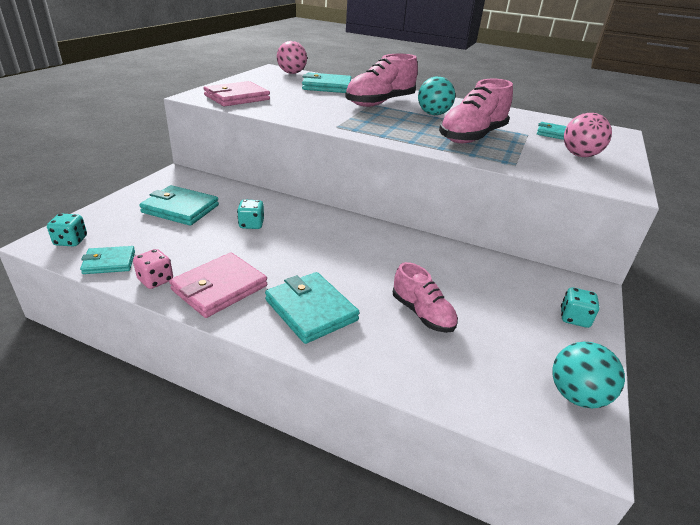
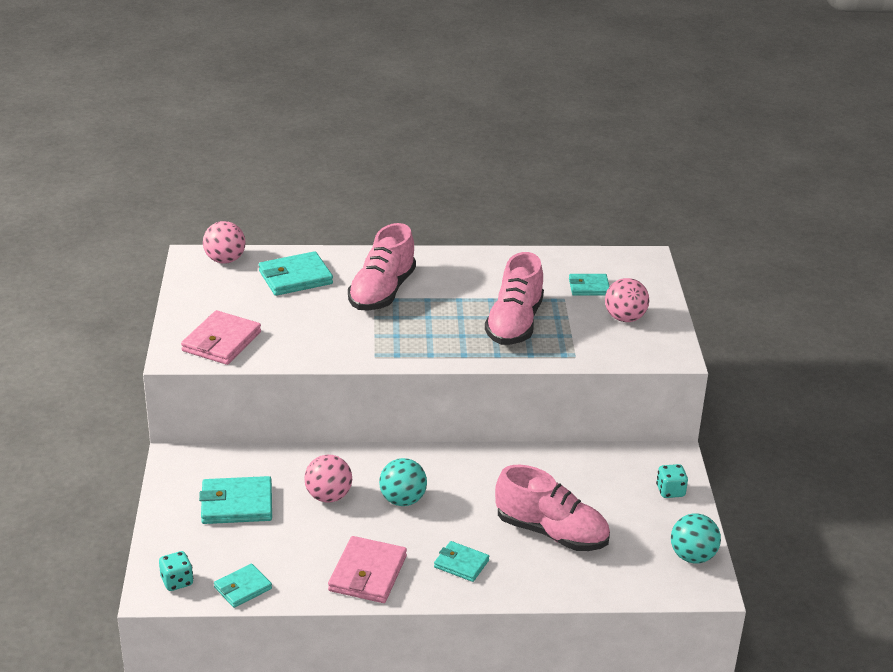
camera: 25 degrees left, 0 degrees up
pink dice [133,249,173,289] -> none
turquoise dice [237,200,264,229] -> pink ball [304,455,352,503]
turquoise wallet [265,272,360,344] -> turquoise wallet [434,541,489,582], size x0.62
pink shoe [393,262,458,333] -> pink shoe [495,465,610,551], size x1.62
turquoise ball [418,76,455,115] -> turquoise ball moved to [379,458,427,506]

